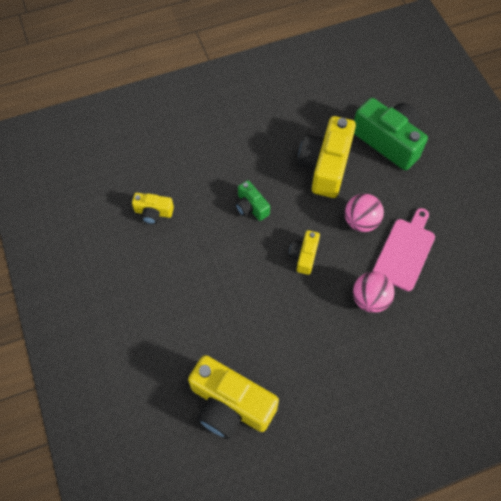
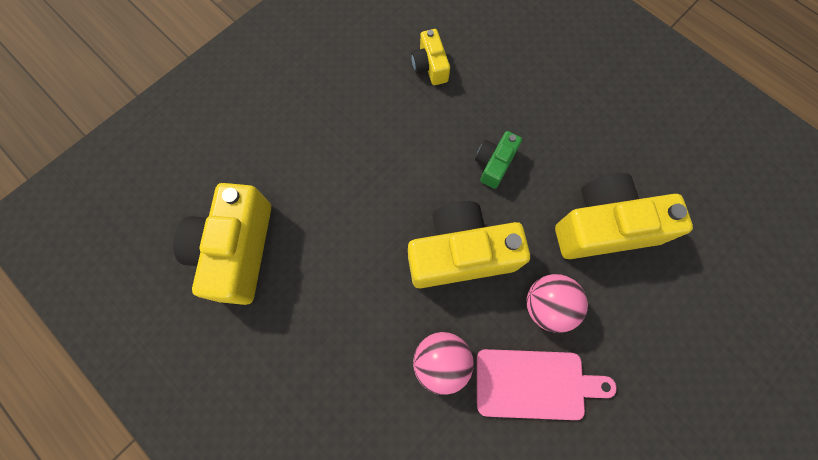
camera: 65 degrees right, 10 degrees up
yellow camera [289,230,320,275] -> yellow camera [408,201,530,288], size x1.96
green camera [354,98,428,170] -> none

